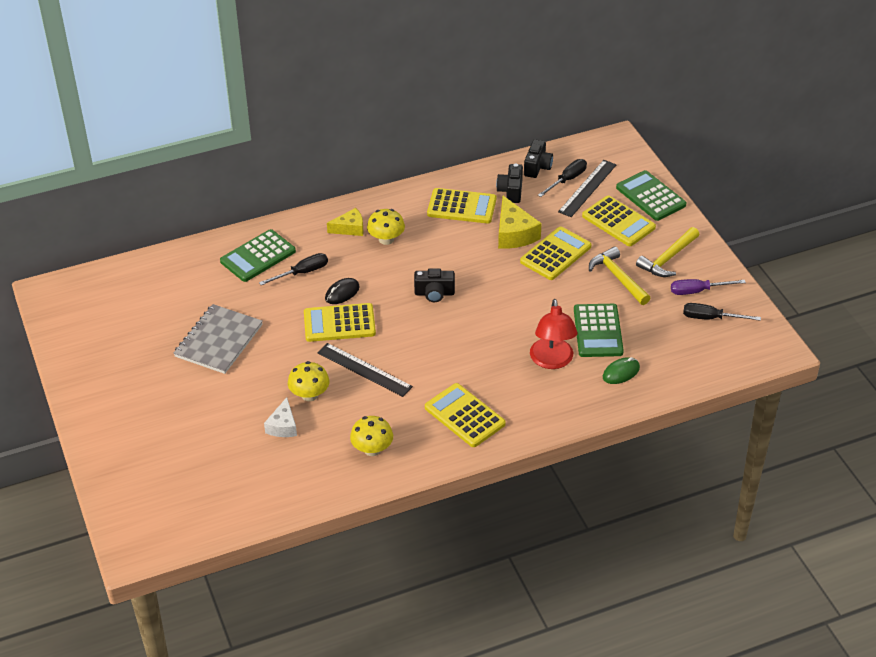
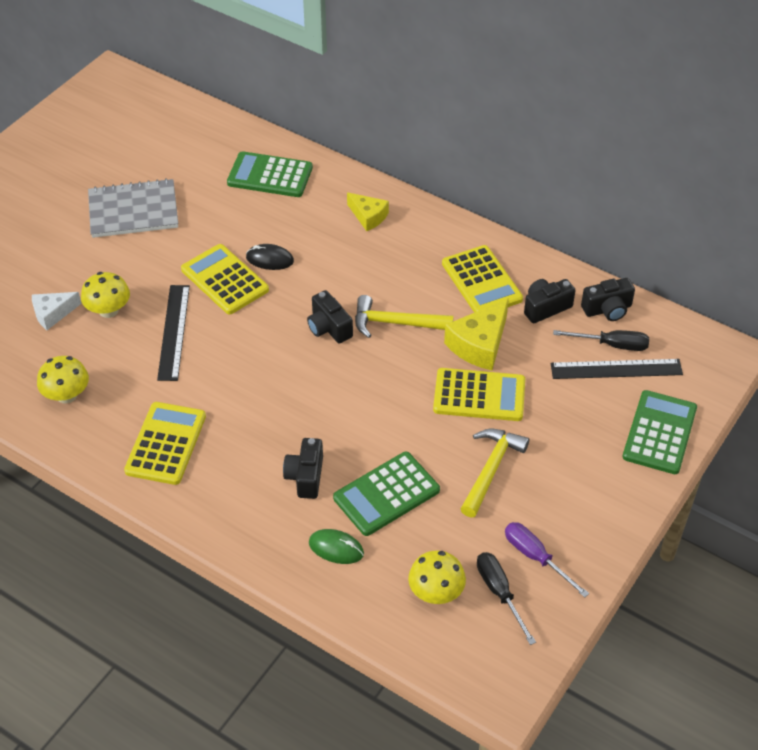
camera: 55 degrees right, 5 degrees up
black screwdriver [259,253,328,285] -> none
yellow mushroom [367,209,405,245] -> yellow mushroom moved to [408,550,466,604]
red lamp [530,299,577,369] -> black camera [283,438,323,499]
yellow calculator [582,196,656,246] -> none
yellow hammer [636,227,699,277] -> yellow hammer moved to [355,295,454,338]

